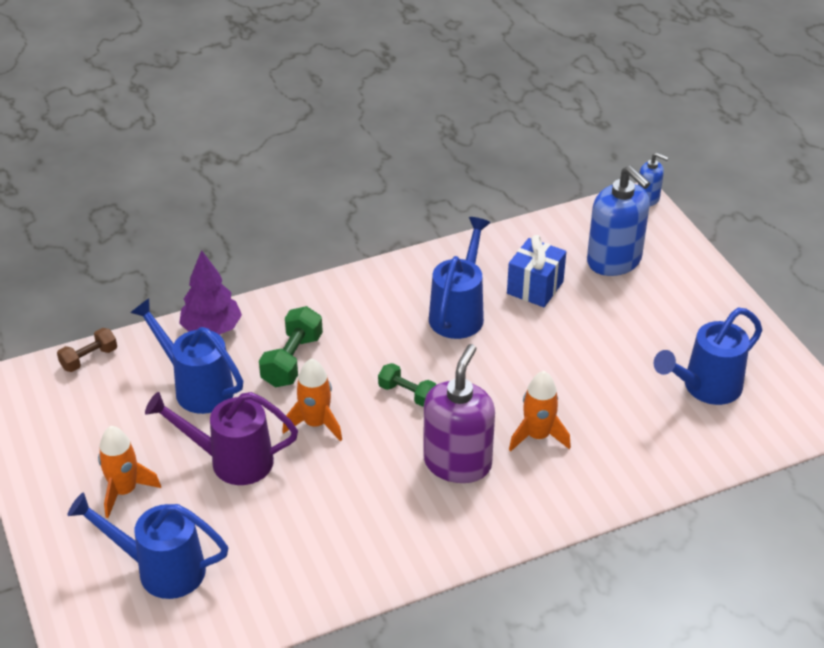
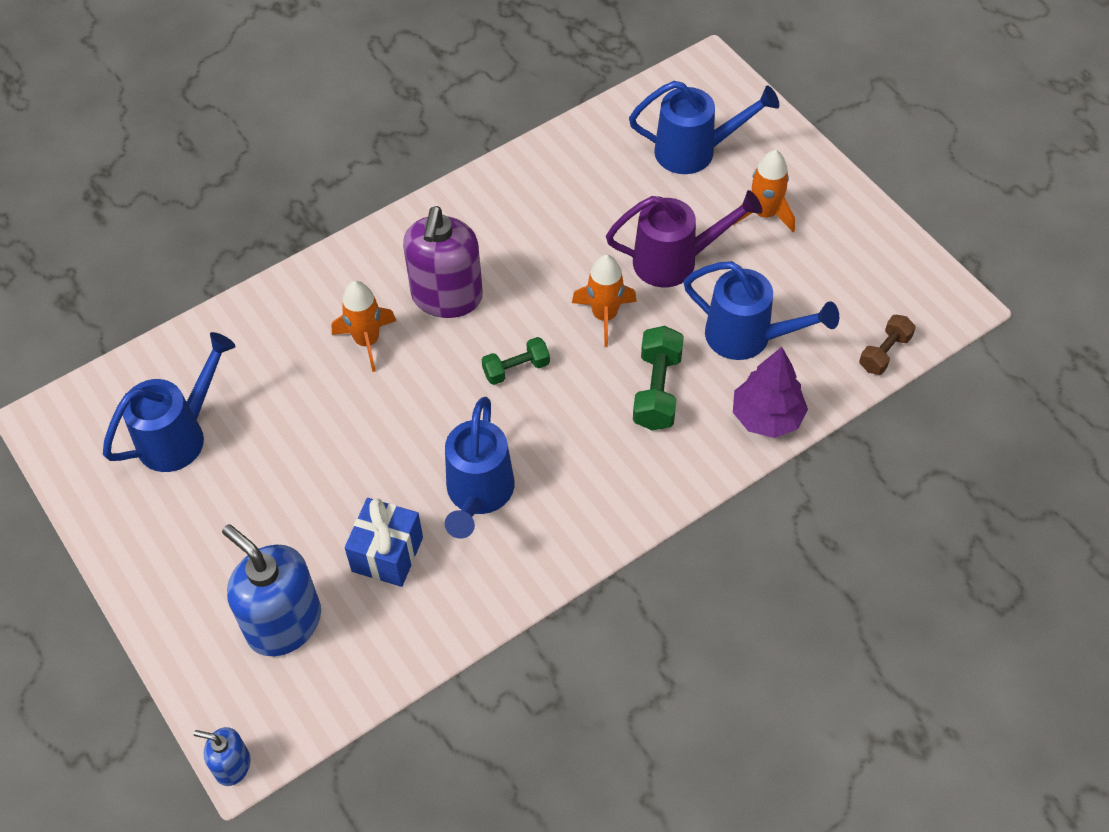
camera: 170 degrees right, 15 degrees up
green dumbbell [378,363,436,407] -> green dumbbell turned 45 degrees counterclockwise [482,337,550,385]

